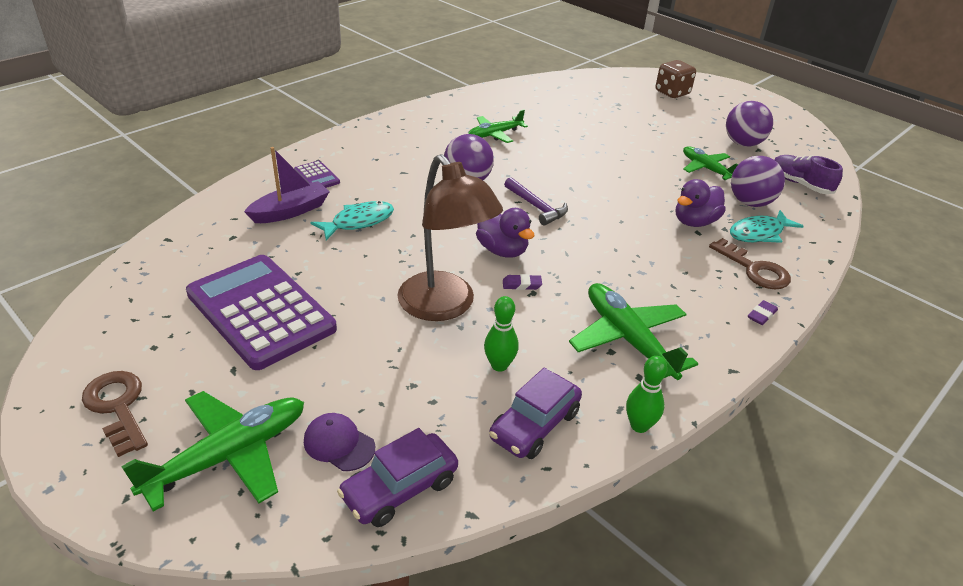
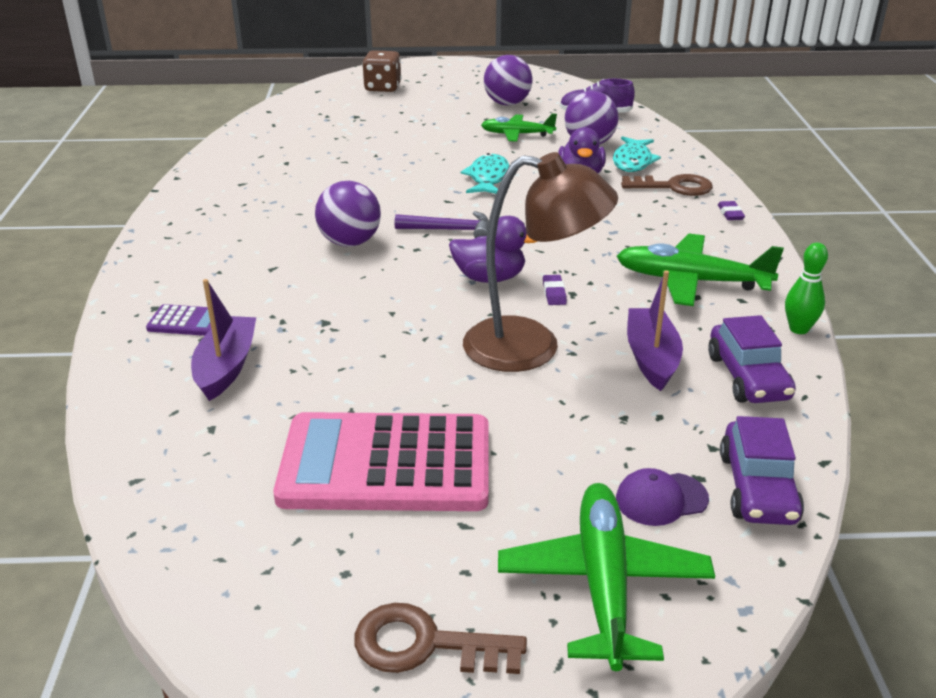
camera: 45 degrees left, 5 degrees down
purple calculator [186,255,337,370] -> pink calculator [273,412,489,511]
turquoise fish [310,201,394,240] -> turquoise fish moved to [461,153,509,194]
green plane [468,110,528,143] -> none
green bowling pin [484,296,519,372] -> purple boat [627,270,683,391]
purple eraser [503,274,542,290] -> purple eraser turned 45 degrees counterclockwise [543,275,567,305]

